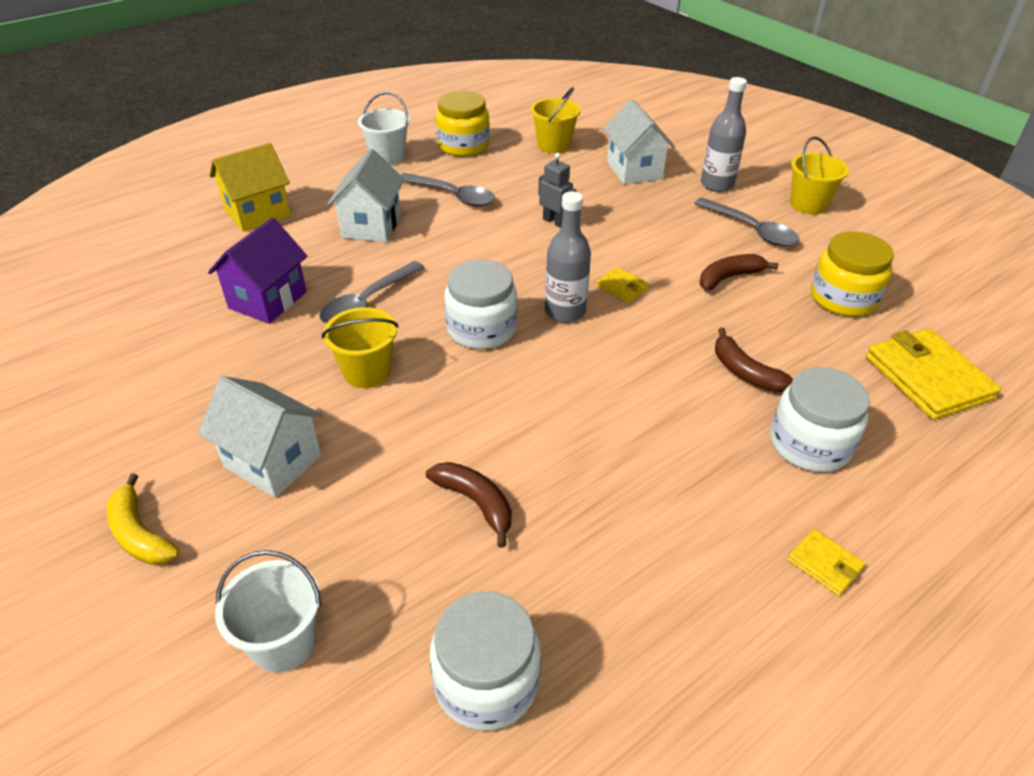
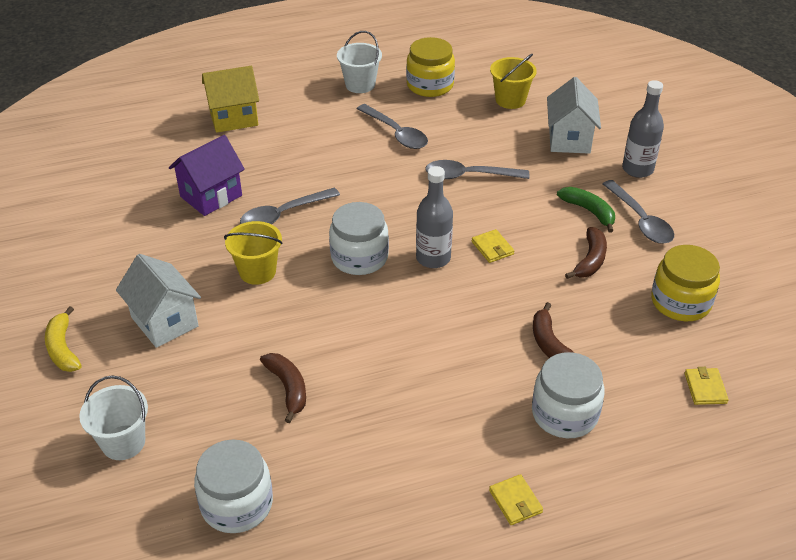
camera: 20 degrees right, 0 degrees up
white house [328,149,404,242] -> none
grey robot [538,153,577,228] -> grey spoon [425,160,529,179]
brown banana [700,254,779,290] -> brown banana turned 120 degrees clockwise [565,227,607,279]
yellow bucket [790,137,849,214] -> none
yellow wallet [866,328,1001,420] -> yellow wallet [685,367,729,405], size x0.48
none -> green banana [557,187,615,233]

